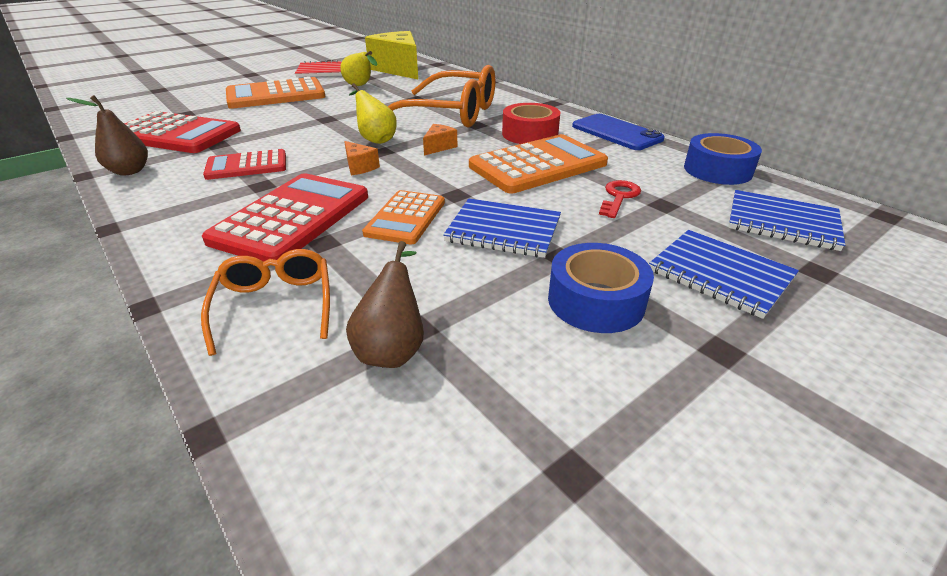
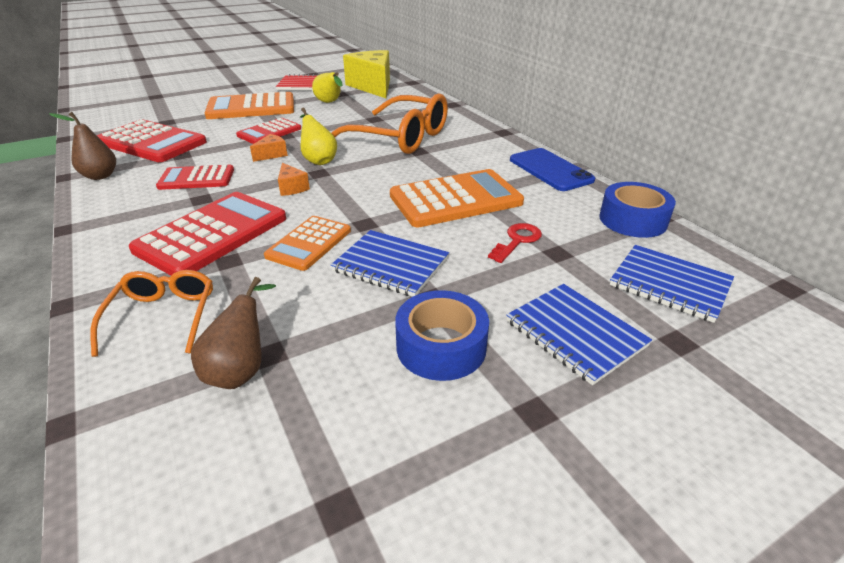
camera: 10 degrees right, 0 degrees up
orange cheese [423,124,457,156] -> orange cheese moved to [250,134,288,162]
red tape [502,103,561,144] -> none
none -> red calculator [236,118,301,144]

